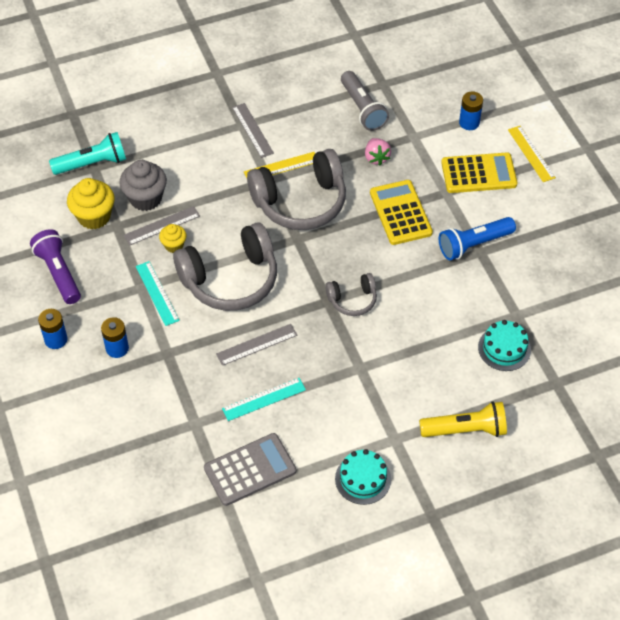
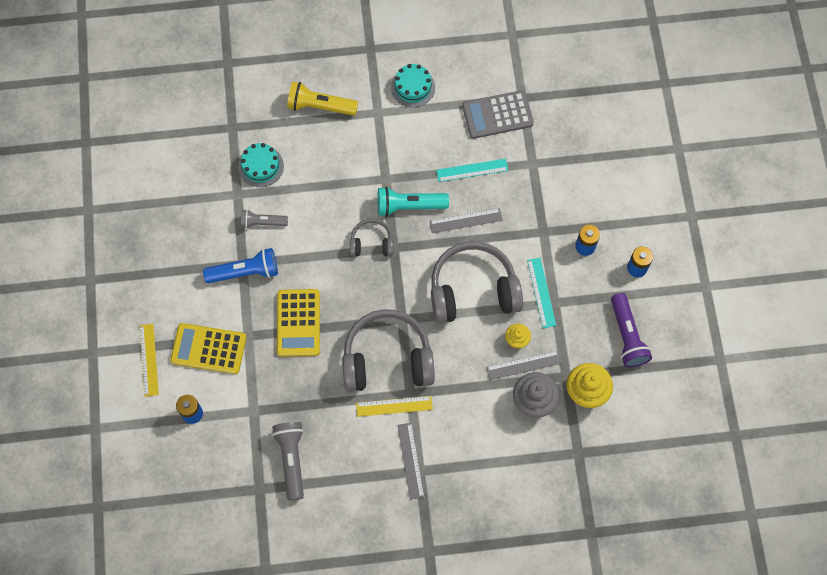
camera: 165 degrees left, 15 degrees up
turquoise flashlight [49,132,126,175] -> turquoise flashlight moved to [377,187,449,217]
pink strawberry [365,138,391,165] -> none
none -> grey flashlight [241,209,288,229]

